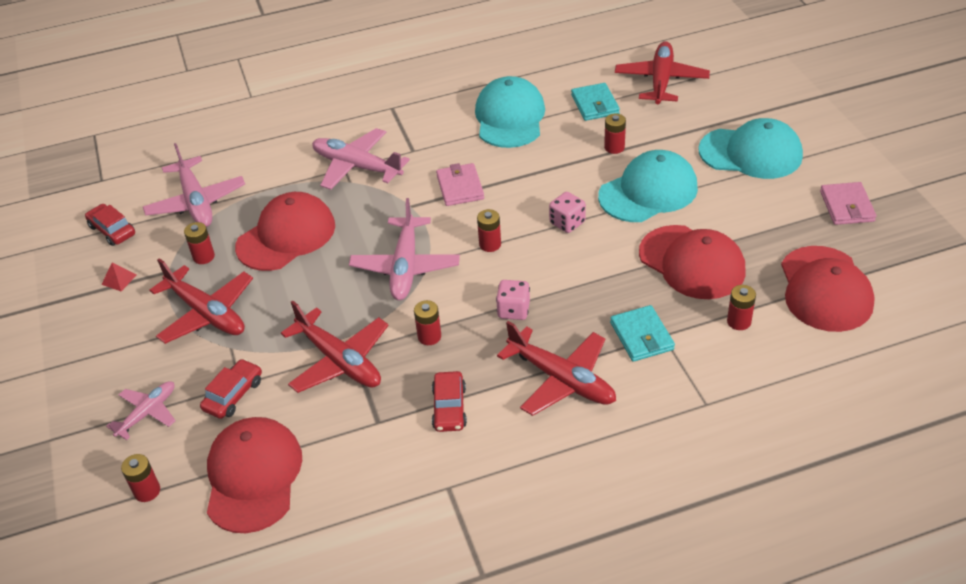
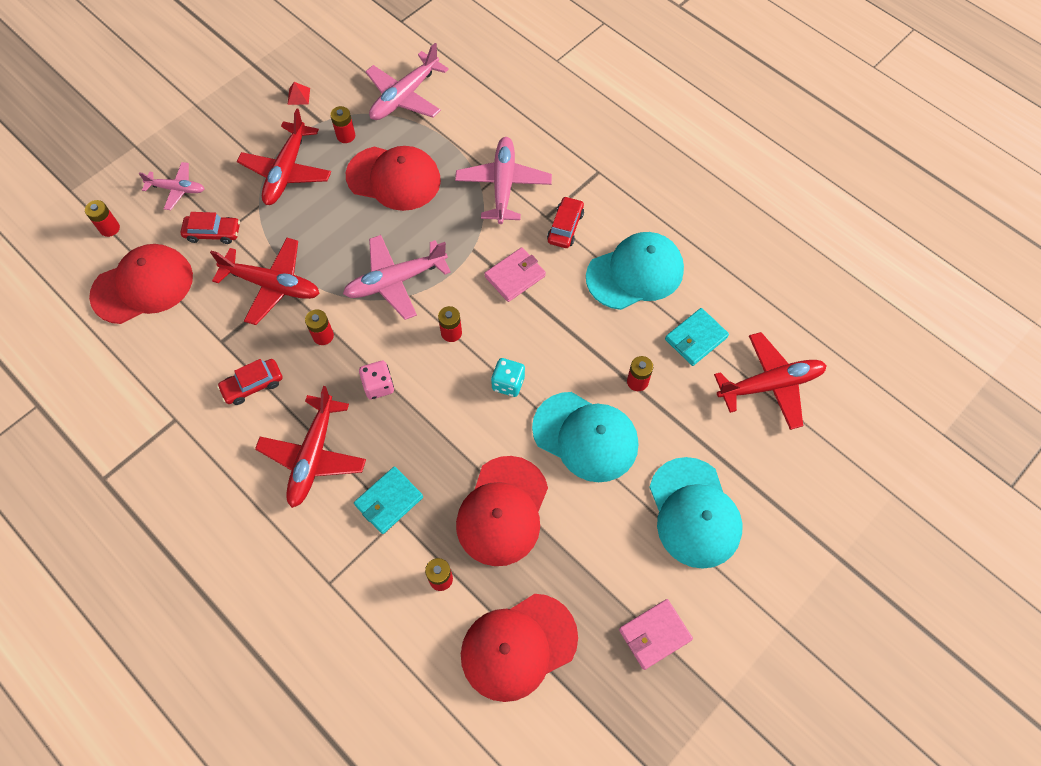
camera: 60 degrees right, 20 degrees up
red car [85,204,135,246] -> red car moved to [547,196,584,248]
red plane [281,300,389,393] -> red plane turned 90 degrees counterclockwise [210,238,320,325]
pink dice [549,192,586,233] -> turquoise dice [491,358,525,397]

